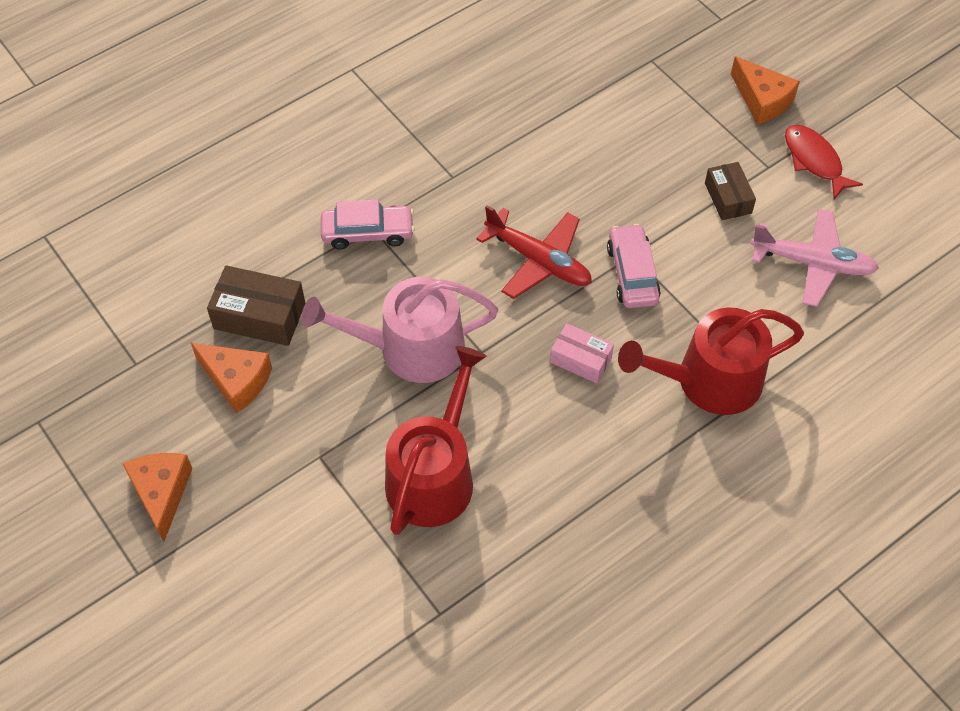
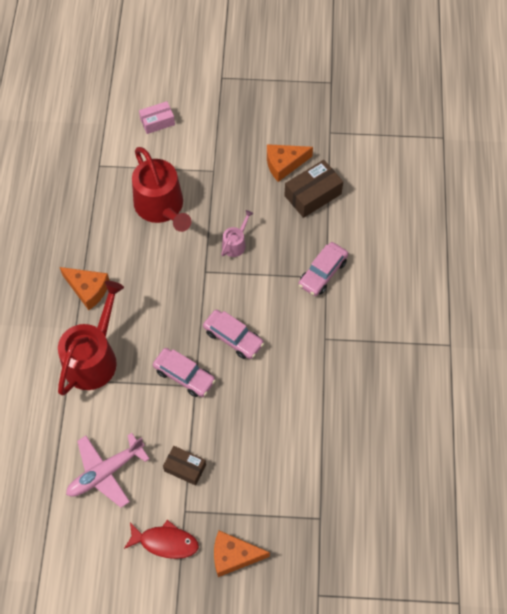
camera: 130 degrees right, 5 degrees up
orange cheese [123,453,193,542] -> orange cheese moved to [60,267,110,310]
pink watering can [301,277,498,383] -> pink watering can [221,210,253,257], size x0.47
red plane [476,205,592,299] -> pink car [203,309,264,359]
pink box [550,323,614,383] -> pink box moved to [139,101,175,134]

